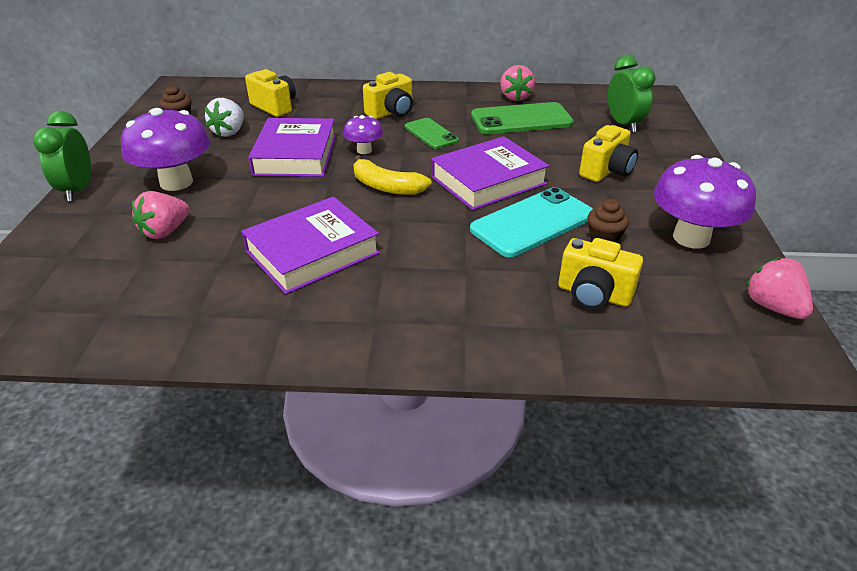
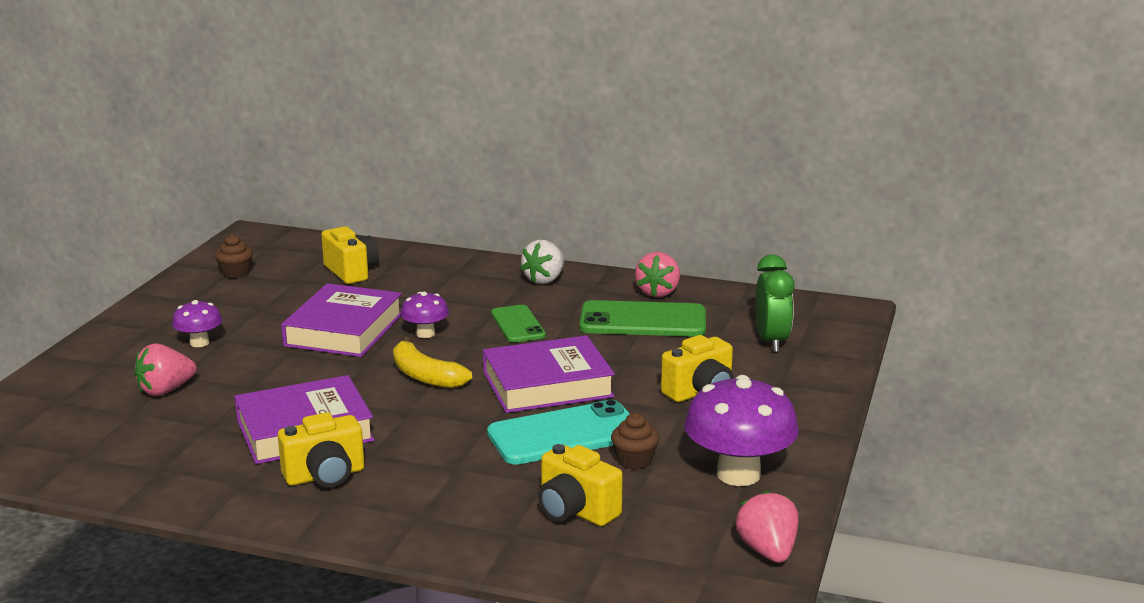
camera: 15 degrees right, 15 degrees down
green clock [33,111,91,202] -> none
purple mushroom [121,108,210,191] -> purple mushroom [172,300,222,347], size x0.52
white strawberry [205,98,244,137] -> white strawberry moved to [520,240,564,284]
yellow camera [363,72,413,119] -> yellow camera moved to [278,412,364,487]

